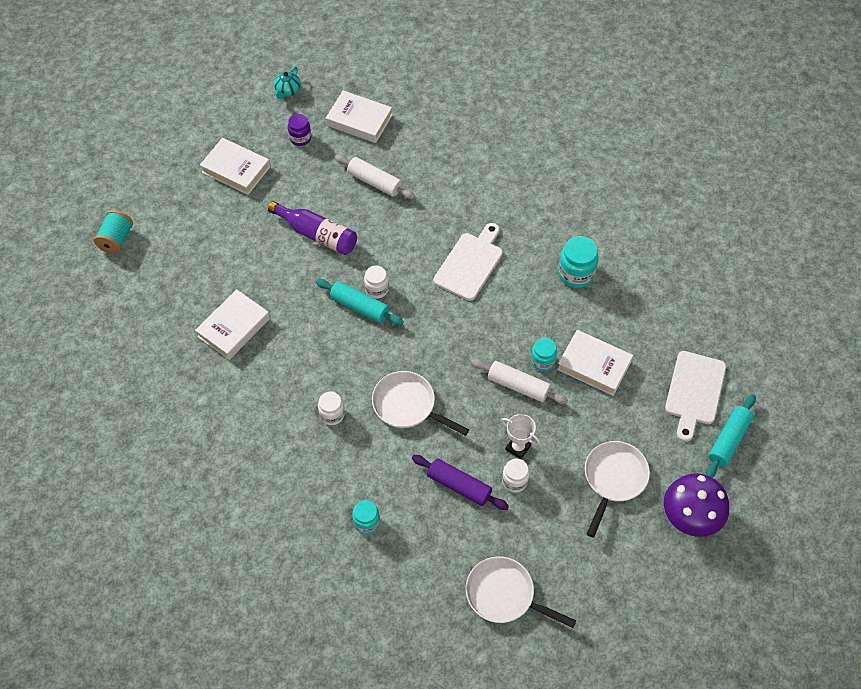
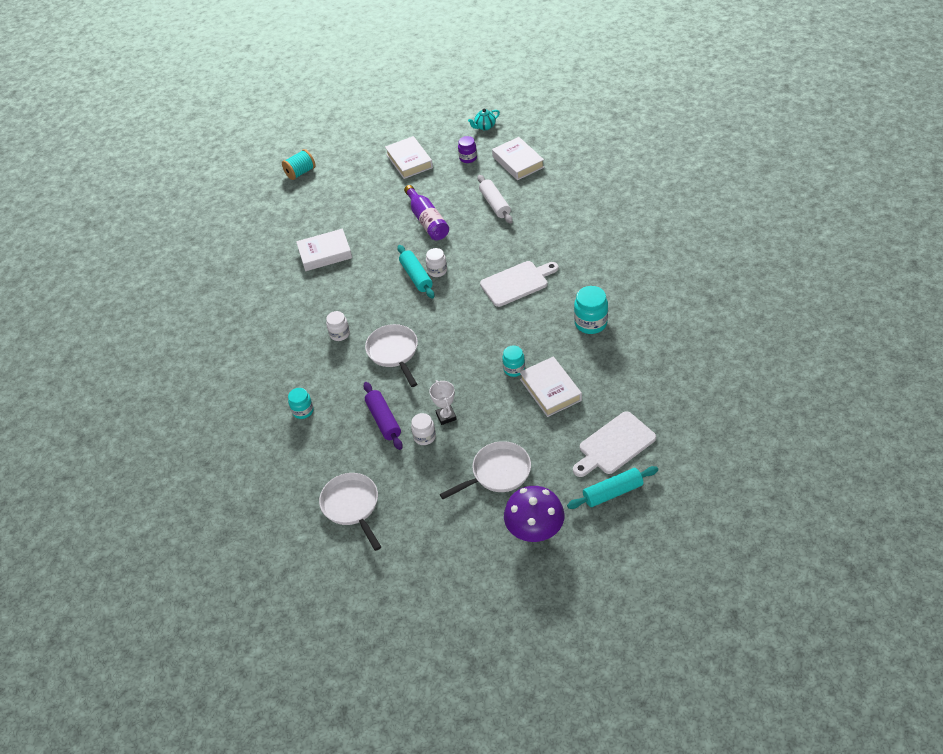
camera: 40 degrees right, 10 degrees down
white rolling pin [471,359,568,404] -> none

